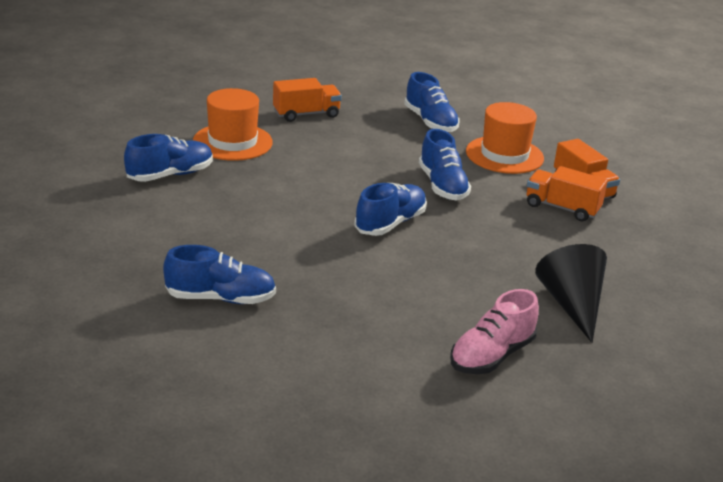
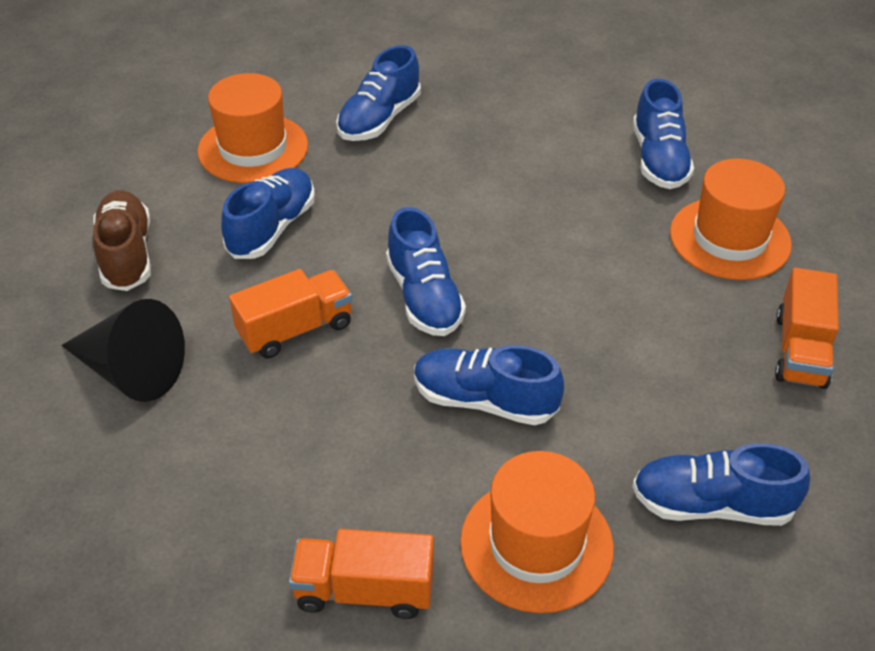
camera: 125 degrees right, 15 degrees up
pink shoe [450,289,539,374] -> brown shoe [93,190,151,291]
orange truck [527,166,608,222] -> orange truck moved to [229,269,352,358]
none -> orange hat [198,73,308,183]
none -> blue shoe [221,168,315,259]

